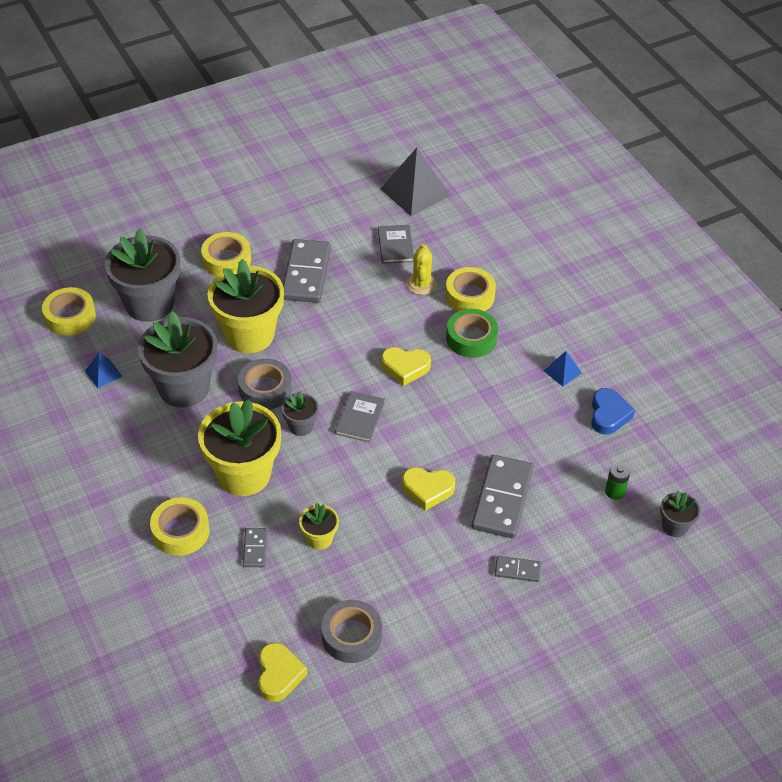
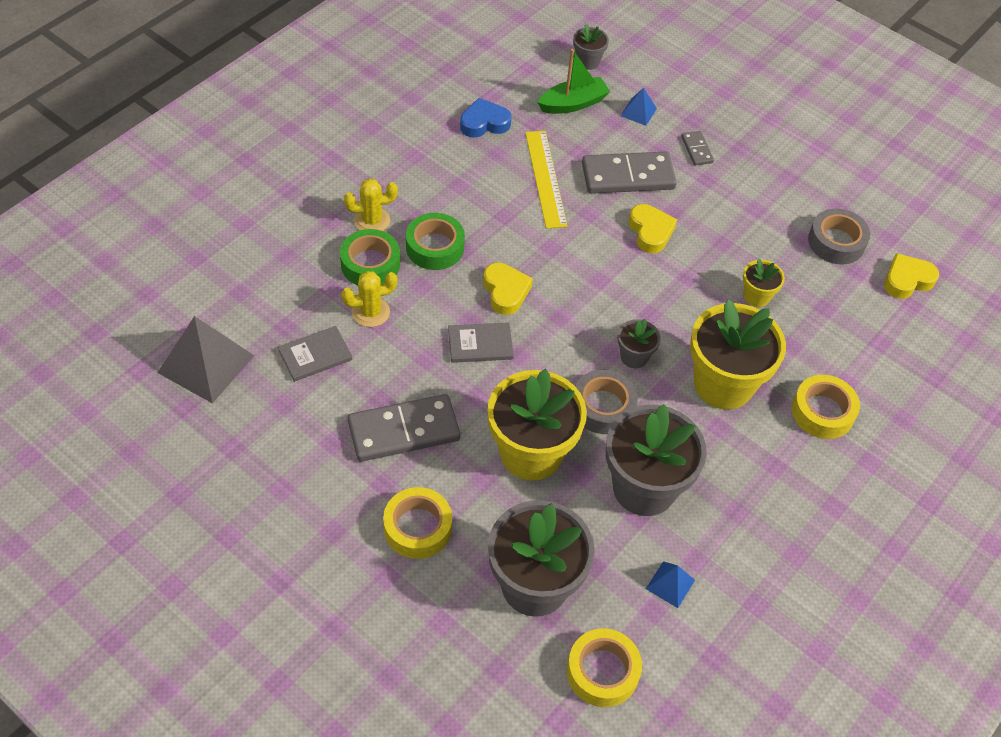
camera: 115 degrees left, 5 degrees up
grey domino [243,528,267,567] -> none
grey book [335,391,385,442] -> grey book moved to [448,322,514,363]
yellow tape [445,267,496,311] -> green tape [340,229,400,285]
blue pyramid [544,351,582,386] -> blue pyramid moved to [621,88,657,126]
green battery [605,462,630,500] -> green boat [537,49,610,114]
none -> yellow cactus [344,179,398,231]
none -> yellow ruler [525,131,567,229]

